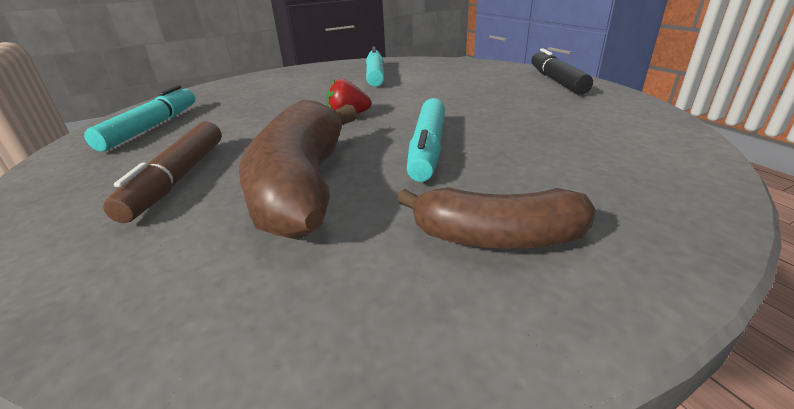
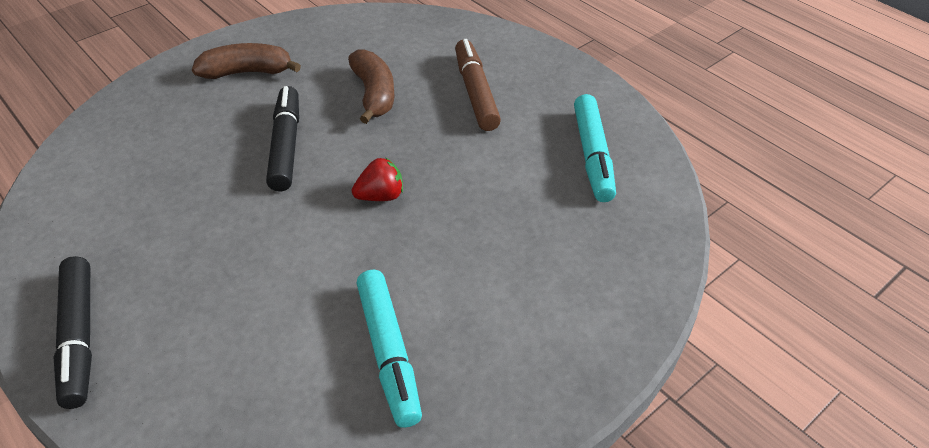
camera: 165 degrees right, 15 degrees up
brown banana [239,100,357,240] -> brown banana [348,49,394,124], size x0.63
turquoise marker [407,98,445,182] -> black marker [266,86,299,192]

